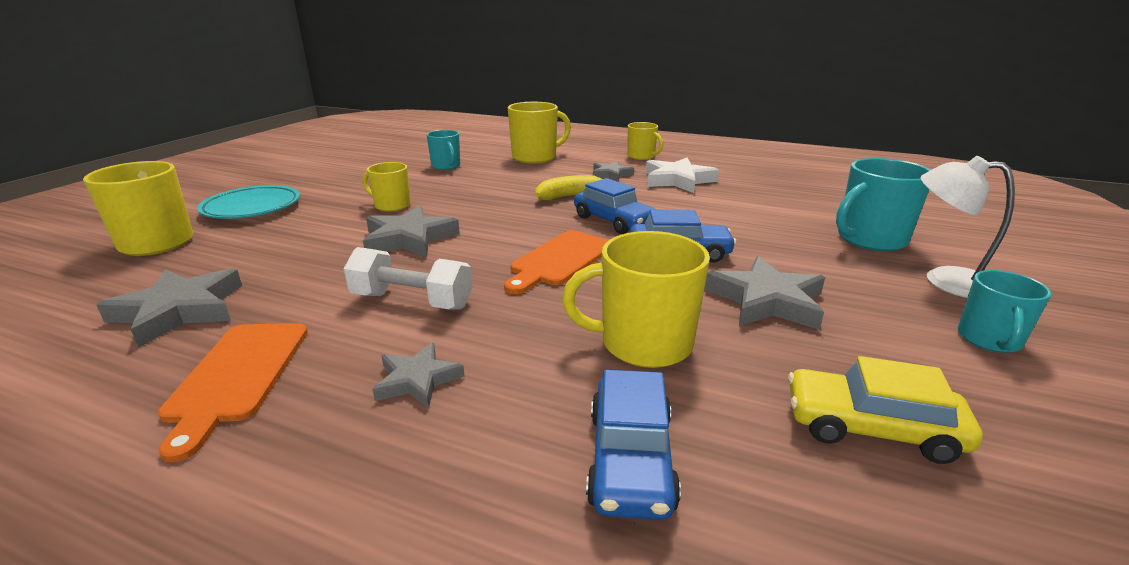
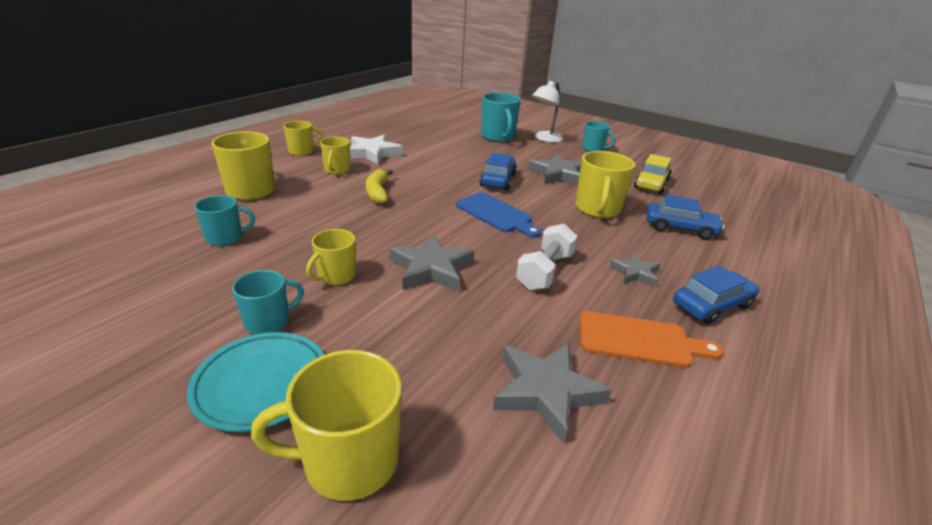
camera: 80 degrees left, 5 degrees up
orange cutting board [504,230,609,294] -> blue cutting board [456,192,542,238]
blue car [574,178,655,234] -> blue car moved to [673,266,759,325]
grey star [593,161,634,182] -> yellow mug [320,137,351,174]
none -> turquoise mug [232,270,304,335]

